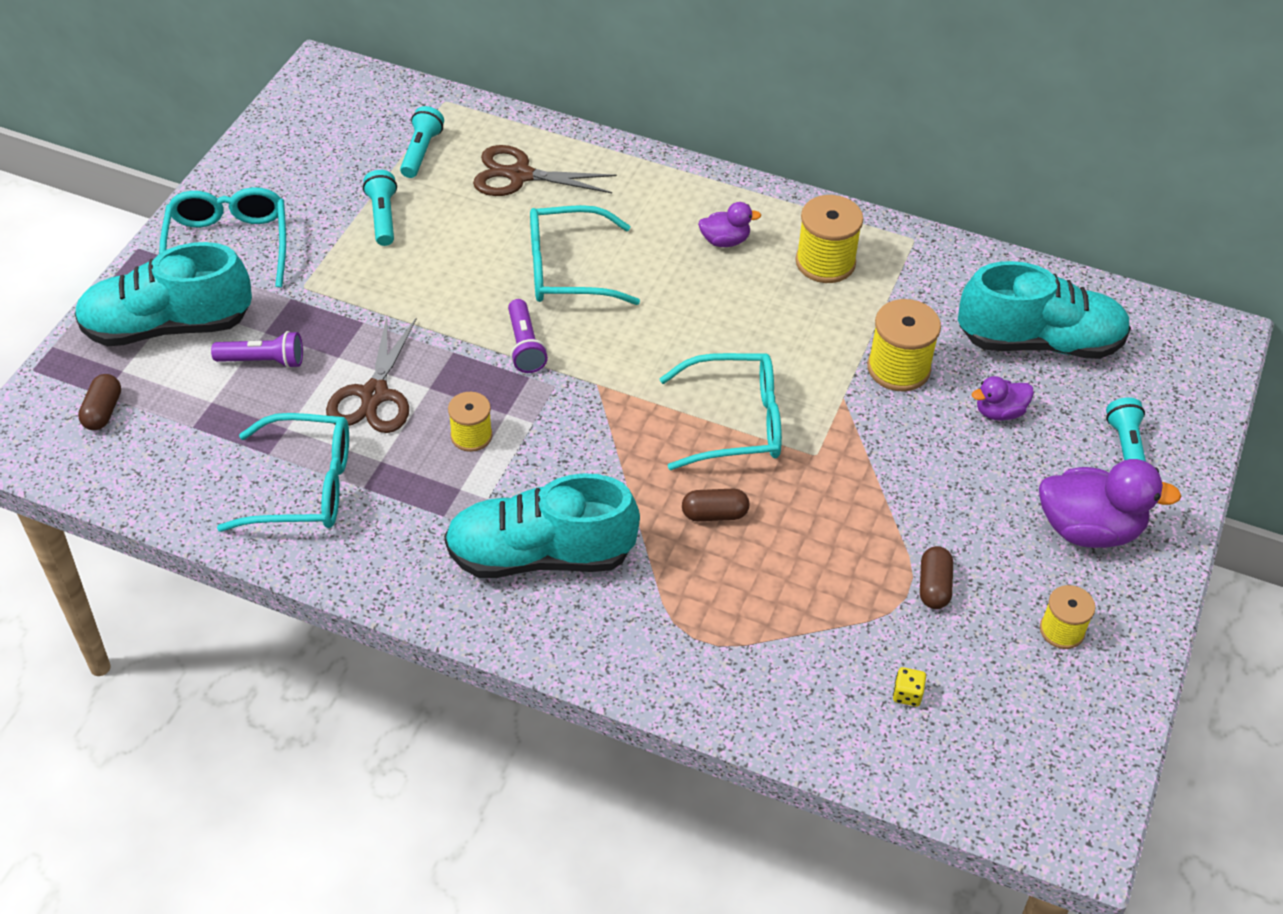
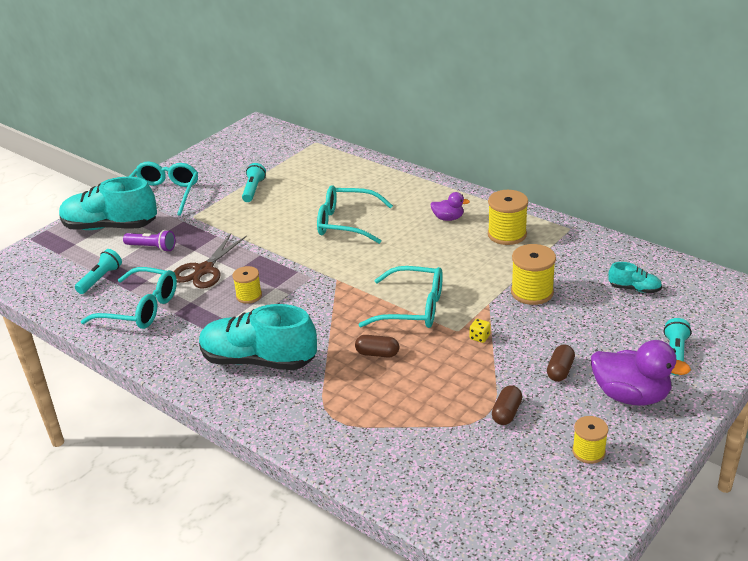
camera: 20 degrees right, 15 degrees down
brown capsule [78,374,121,430] -> brown capsule moved to [547,344,575,382]
turquoise flashlight [400,106,444,178] -> turquoise flashlight moved to [75,249,122,294]
brown scissors [473,145,617,196] -> none
purple flashlight [508,299,548,373] -> none
yellow dice [893,667,926,707] -> yellow dice moved to [470,319,491,343]
turquoise shoe [958,261,1131,359] -> turquoise shoe [608,262,662,293], size x0.45
purple duck [972,376,1034,421] -> none

